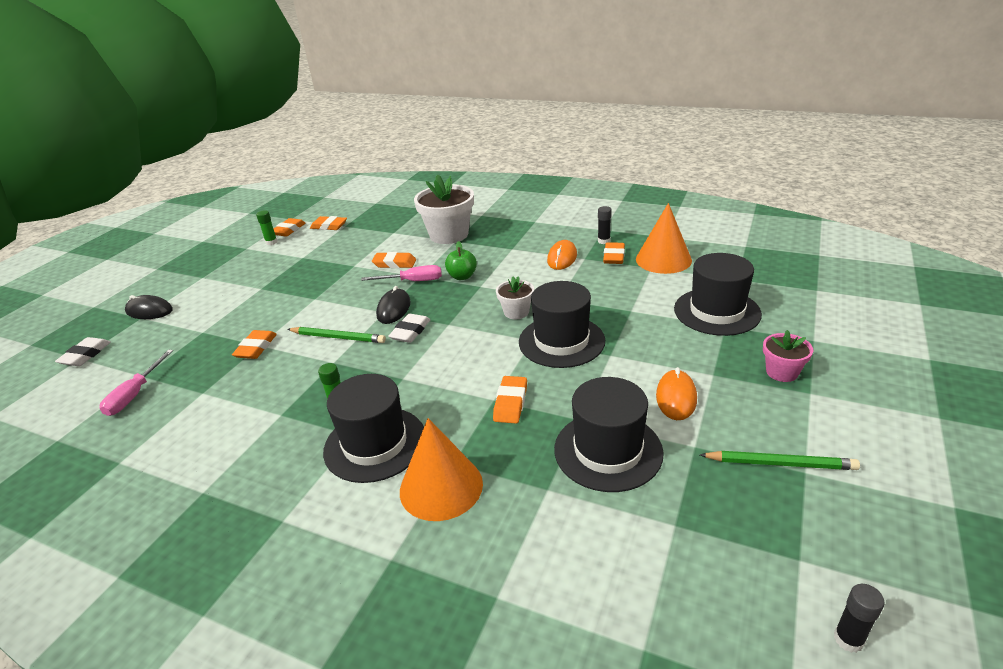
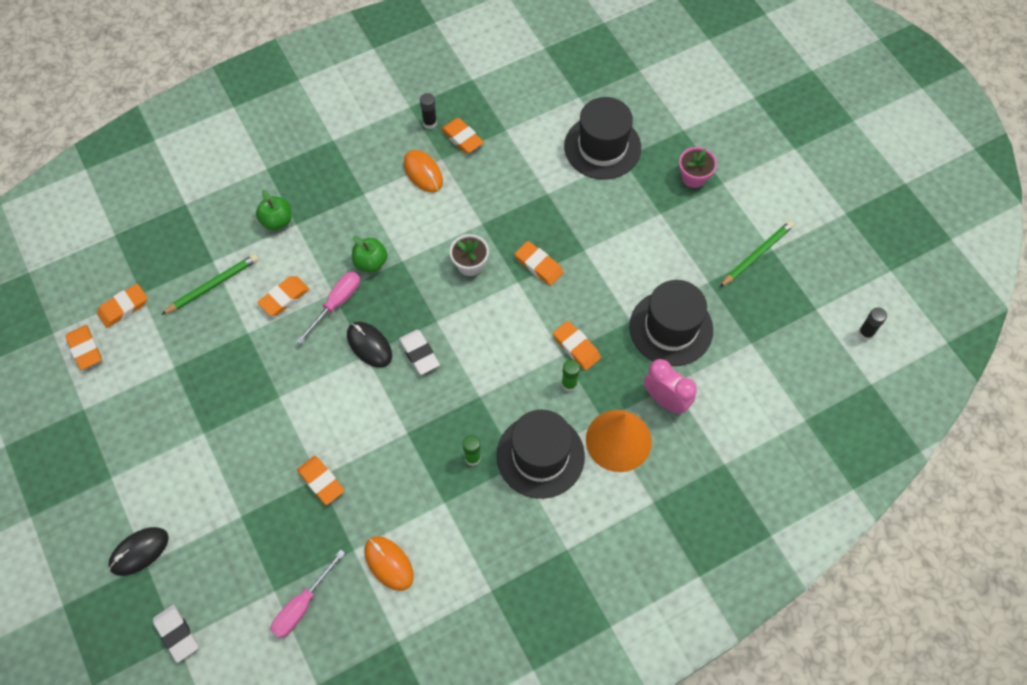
camera: 55 degrees left, 30 degrees up
pink screwdriver [100,350,173,416] -> pink screwdriver turned 75 degrees clockwise [271,549,345,638]
green glue stick [256,210,278,245] -> green glue stick moved to [561,360,580,391]
green pencil [287,327,386,343] -> green pencil moved to [161,254,258,315]
white flower pot [414,174,474,244] -> green apple [256,190,292,230]
black hat [519,281,605,368] -> orange eraser [515,241,564,286]
orange cone [636,203,692,274] -> none
orange mouse [656,367,697,420] -> orange mouse moved to [365,536,414,591]
none -> pink clock [644,359,697,414]

